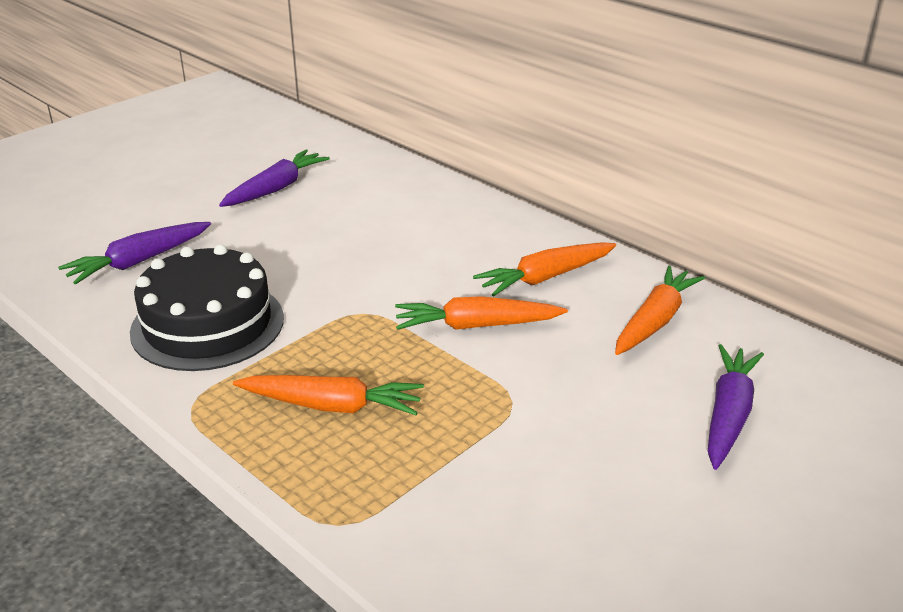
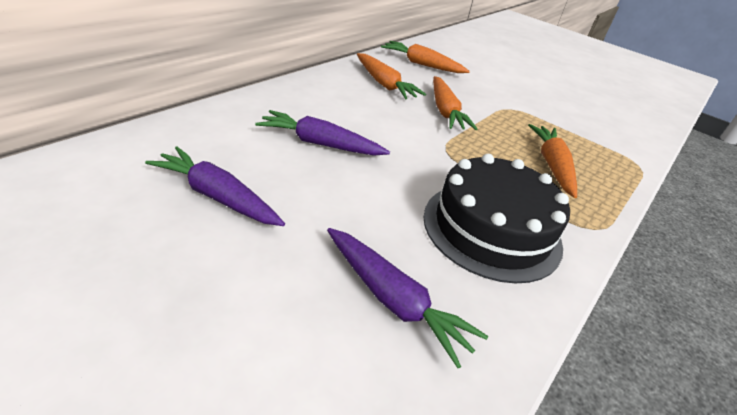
camera: 100 degrees left, 5 degrees up
purple carrot [708,344,764,470] -> purple carrot moved to [255,110,390,156]

